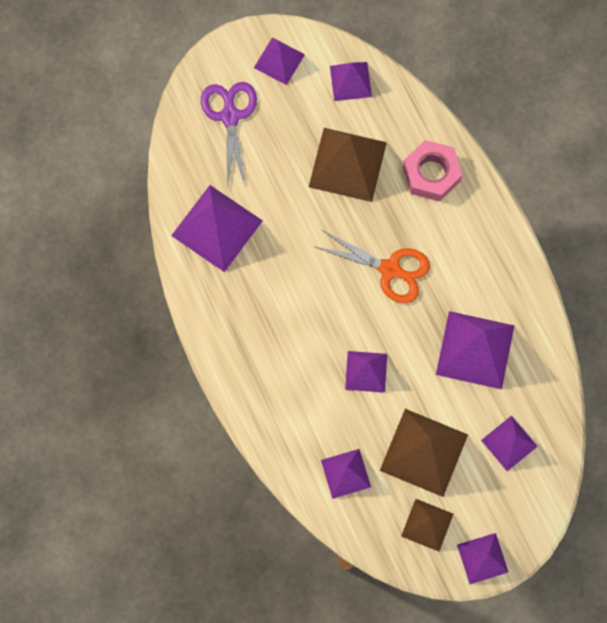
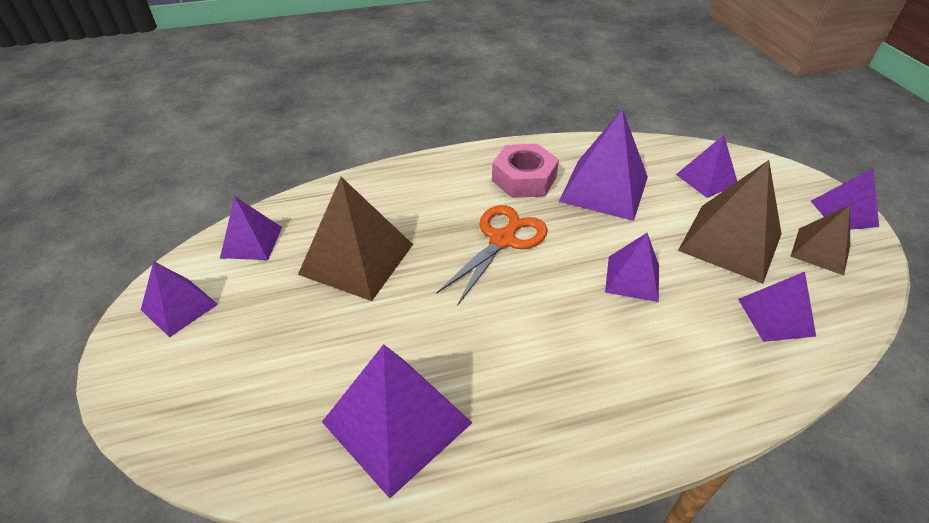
camera: 80 degrees left, 30 degrees down
purple scissors [201,82,257,189] -> none
pink nut [403,140,462,201] -> pink nut moved to [492,144,559,198]

